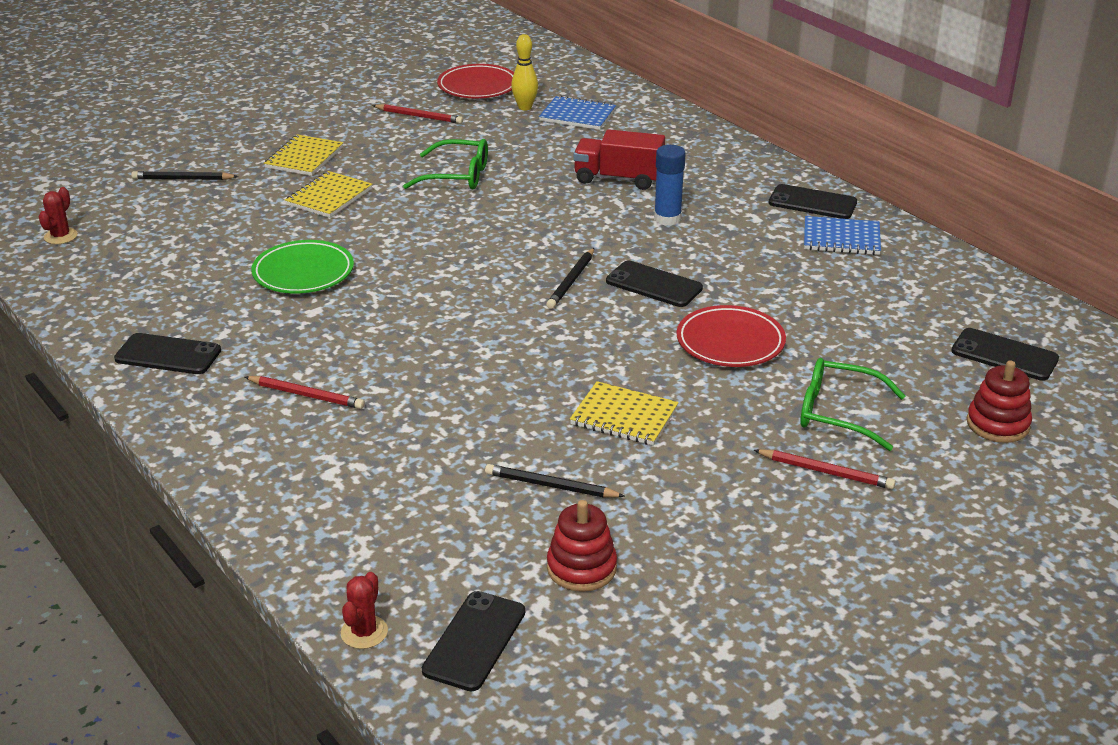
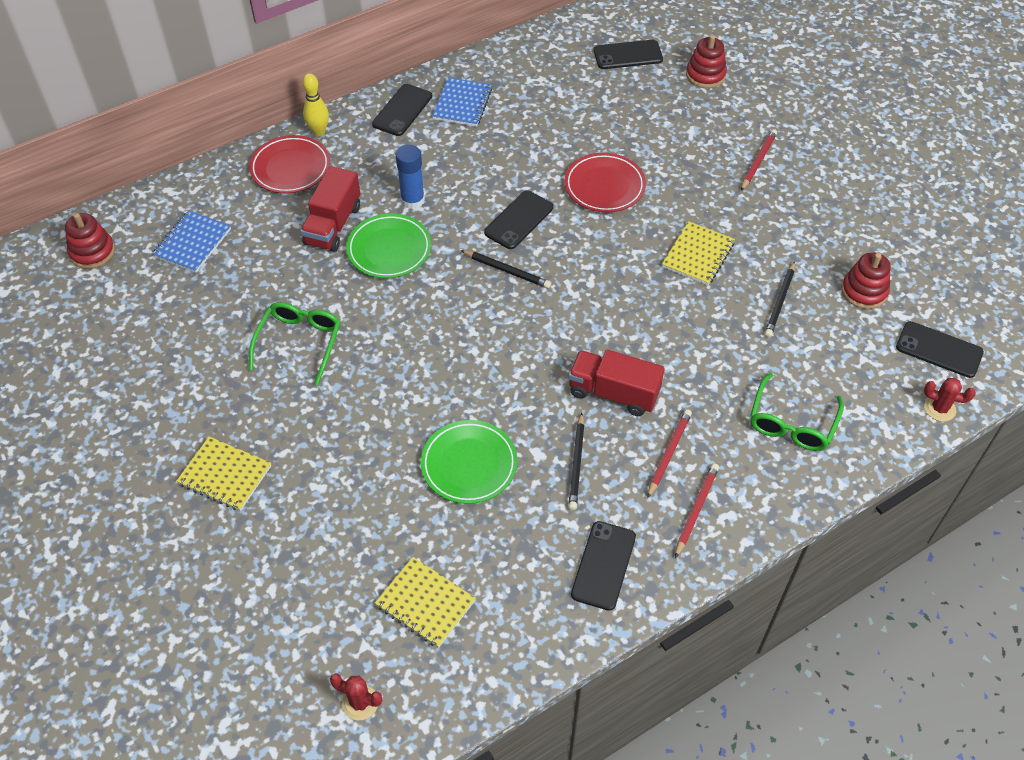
camera: 85 degrees left, 20 degrees up
black pencil [131,171,238,180] -> black pencil moved to [568,412,585,510]
yellow notebook [285,171,372,218] -> yellow notebook moved to [375,557,476,648]
red pencil [372,104,463,124] -> red pencil moved to [675,463,719,558]
red plate [437,64,514,98] -> red plate moved to [249,135,330,194]
yellow bowling pin [511,34,538,111] -> yellow bowling pin moved to [303,73,329,136]
green glasses [800,358,906,451] -> green glasses moved to [750,373,844,451]
black phone [951,328,1059,381] -> black phone turned 45 degrees clockwise [594,40,663,69]
none -> red stacking toy [65,213,115,269]
none -> green plate [346,214,431,278]
none -> red truck [568,349,665,416]

